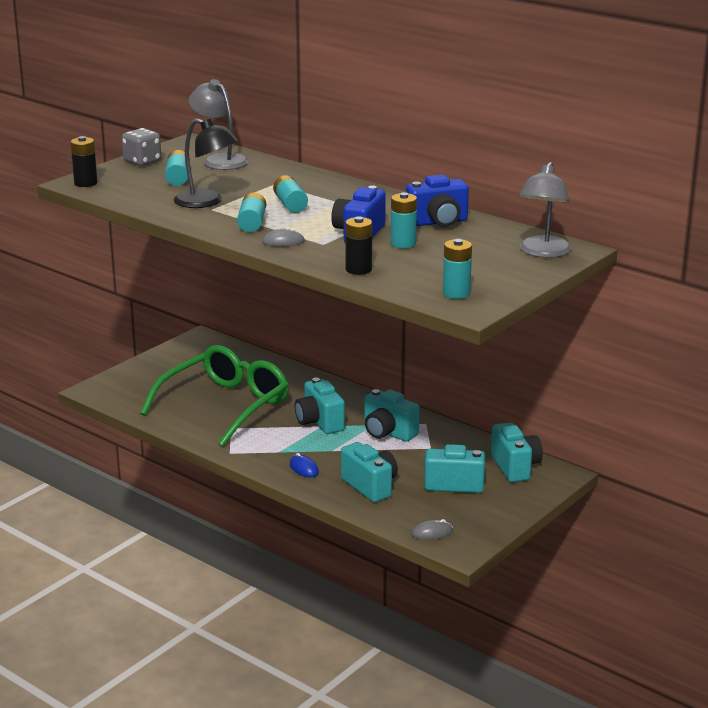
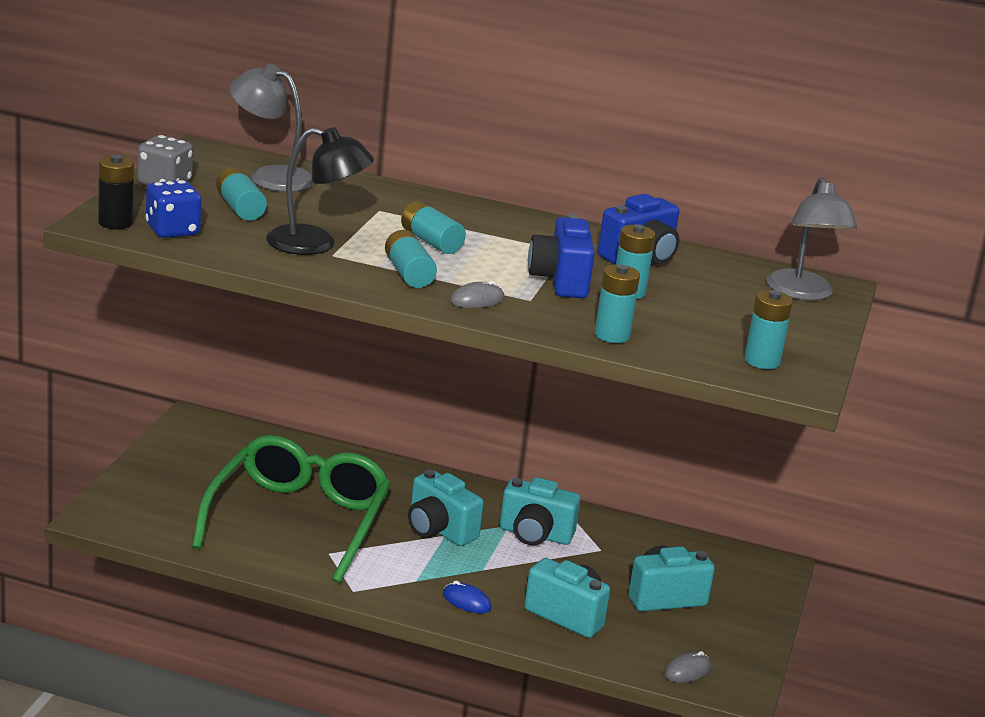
camera: 25 degrees left, 0 degrees up
black battery [345,216,372,275] -> turquoise battery [595,264,640,343]
turquoise camera [491,422,543,482] -> none
none -> blue dice [145,180,202,238]

